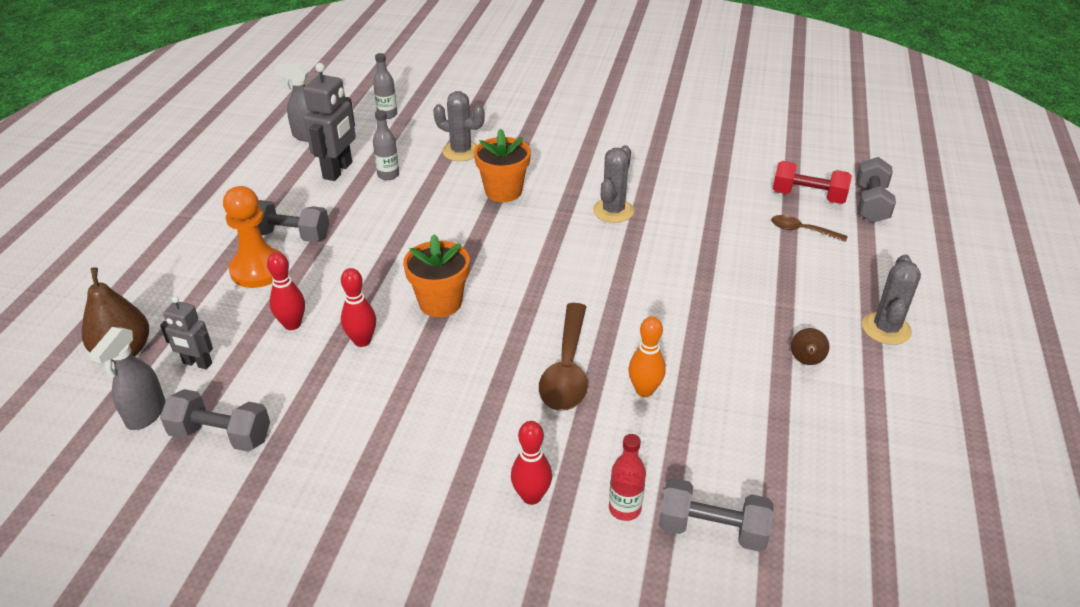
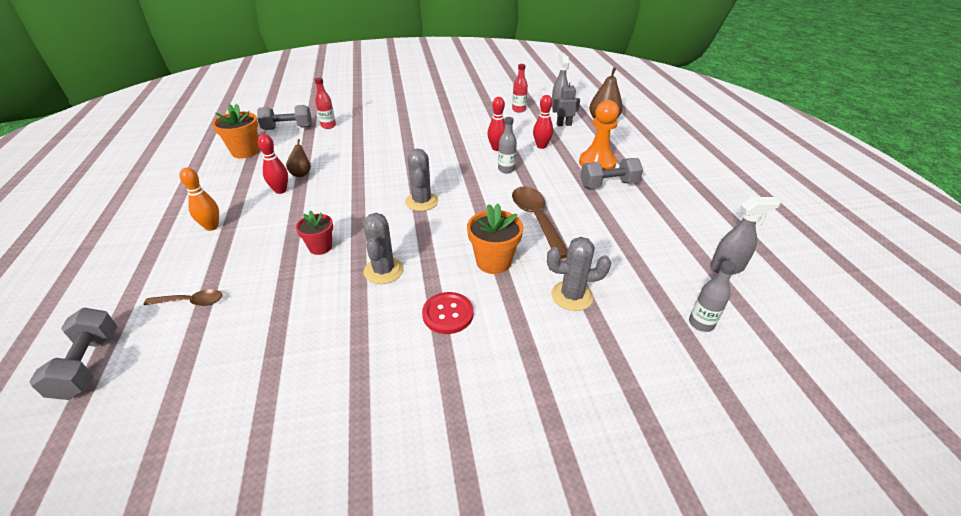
camera: 155 degrees right, 0 degrees up
grey dumbbell [160,389,270,452] -> red bottle [512,64,528,113]
grey robot [304,63,356,181] -> none
grey bottle [373,110,399,180] -> grey bottle moved to [498,117,517,173]
orange flower pot [403,234,470,317] -> orange flower pot moved to [212,104,260,158]
red bowling pin [511,421,552,505] -> red bowling pin moved to [258,134,288,194]
brown spoon [539,303,588,411] -> brown spoon moved to [512,187,568,259]
orange bowling pin [628,316,666,397] -> orange bowling pin moved to [179,167,219,231]
red dumbbell [773,161,852,204] -> none
brown pear [791,328,829,365] -> brown pear moved to [286,139,311,177]
grey cactus [862,255,921,345] -> grey cactus moved to [405,149,438,211]
none -> red flower pot [296,211,333,255]
none -> red button [422,292,473,334]

